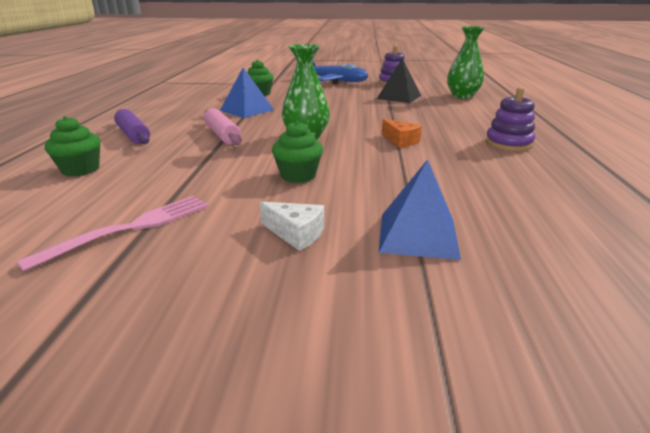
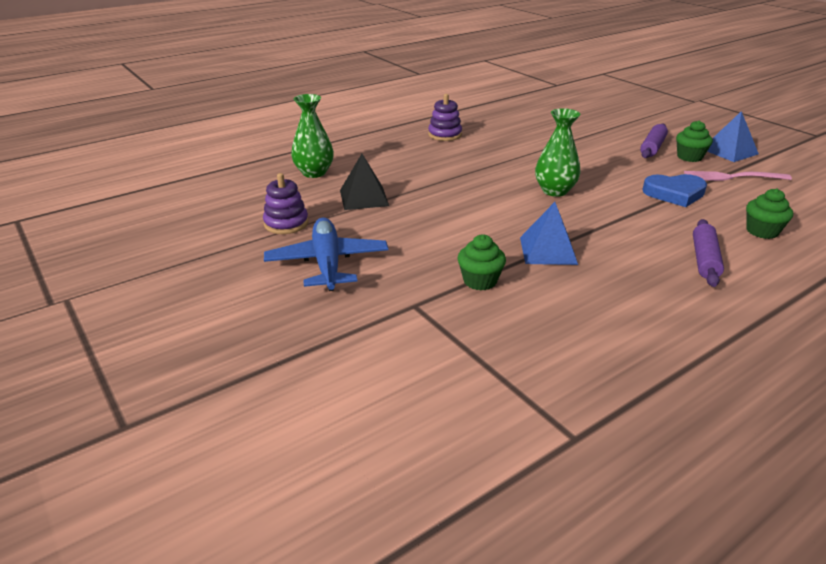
camera: 130 degrees left, 5 degrees up
pink rolling pin [204,108,242,145] -> none
white cheese [260,202,324,251] -> purple rolling pin [640,123,668,158]
green cupcake [272,121,323,183] -> green cupcake moved to [676,120,713,162]
blue pyramid [379,159,461,260] -> blue pyramid moved to [707,111,759,162]
orange cheese [382,119,422,148] -> none
none -> blue heart [642,174,707,207]

